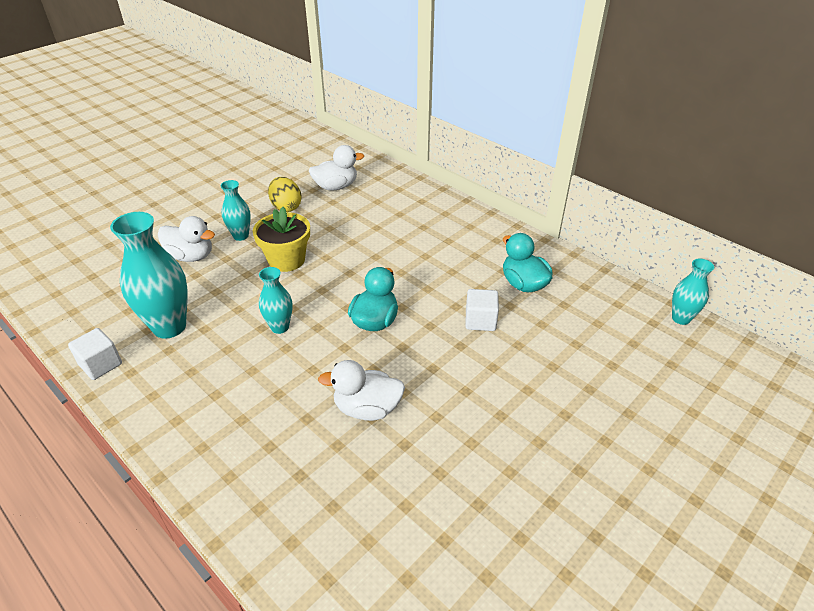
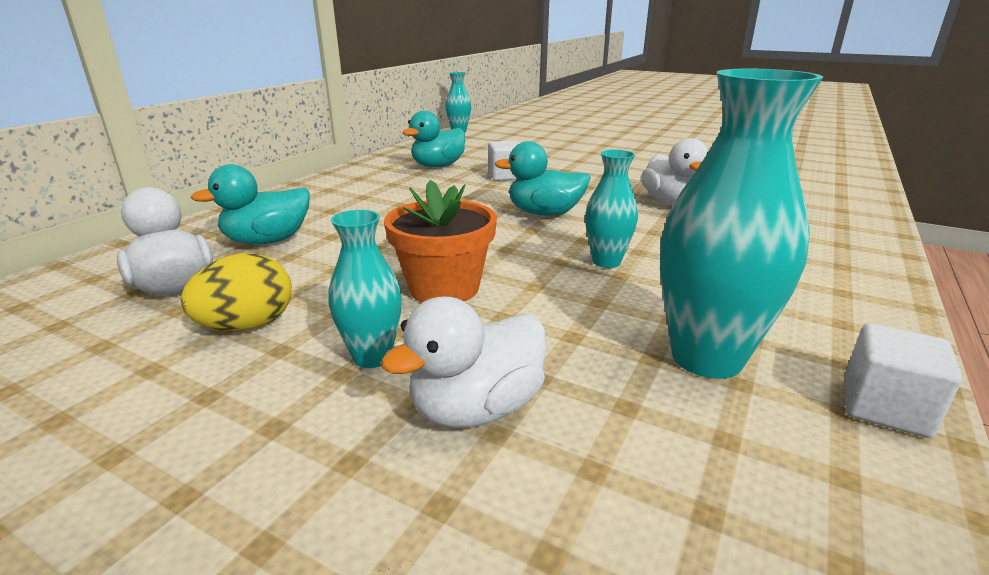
camera: 105 degrees left, 15 degrees down
white duck [158,216,215,262] -> white duck turned 135 degrees counterclockwise [380,296,546,428]
yellow flower pot [253,207,310,272] -> orange flower pot [384,180,497,302]
none -> turquoise duck [191,164,310,245]

